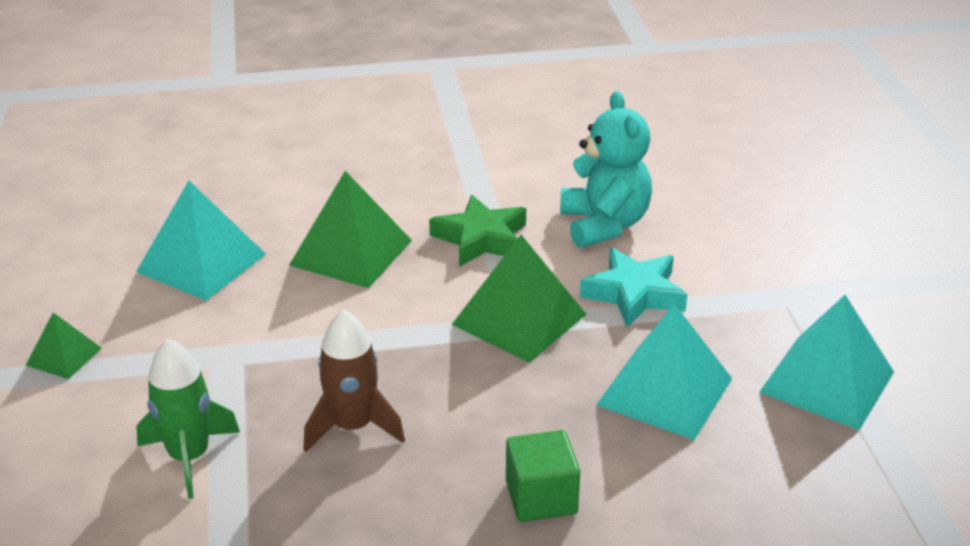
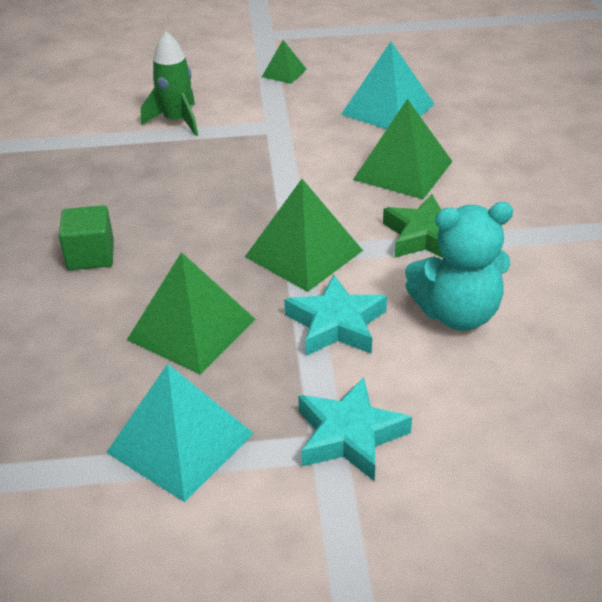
camera: 95 degrees right, 5 degrees up
brown rocket [303,310,405,452] -> none
turquoise pyramid [596,304,732,440] -> green pyramid [127,252,256,374]
none -> turquoise star [298,377,412,481]

